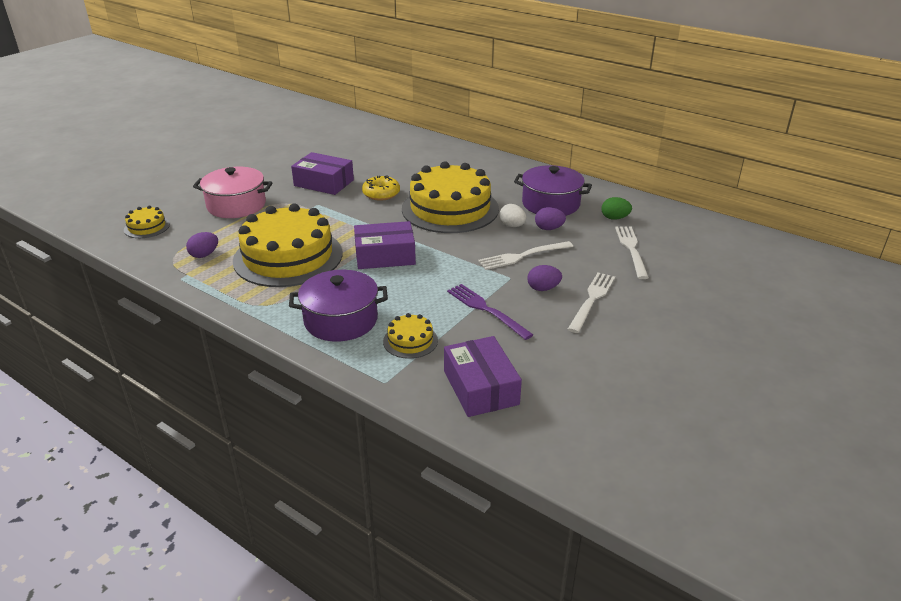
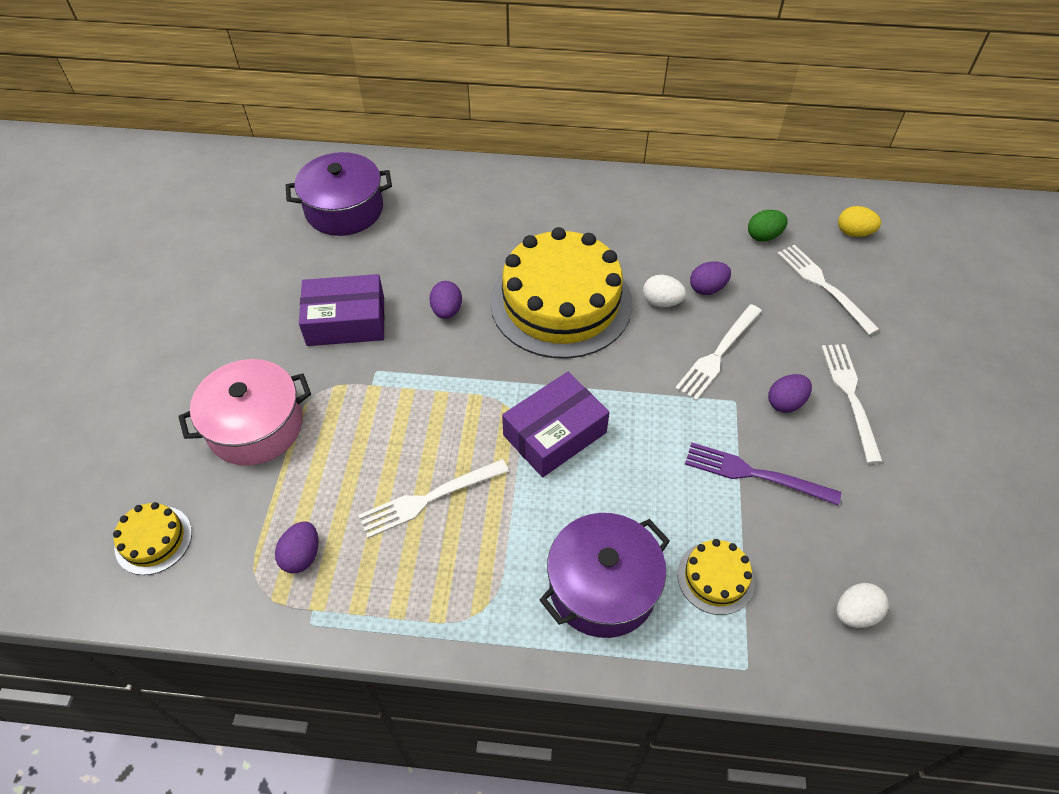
camera: 30 degrees left, 20 degrees up
yellow cake [233,203,342,287] -> white fork [358,459,509,538]
yellow donut [362,175,400,201] -> purple egg [429,281,462,319]
purple box [444,336,522,417] -> white egg [836,583,889,628]
purple pot [514,165,592,216] -> purple pot moved to [286,152,392,236]
none -> yellow egg [838,206,881,237]

